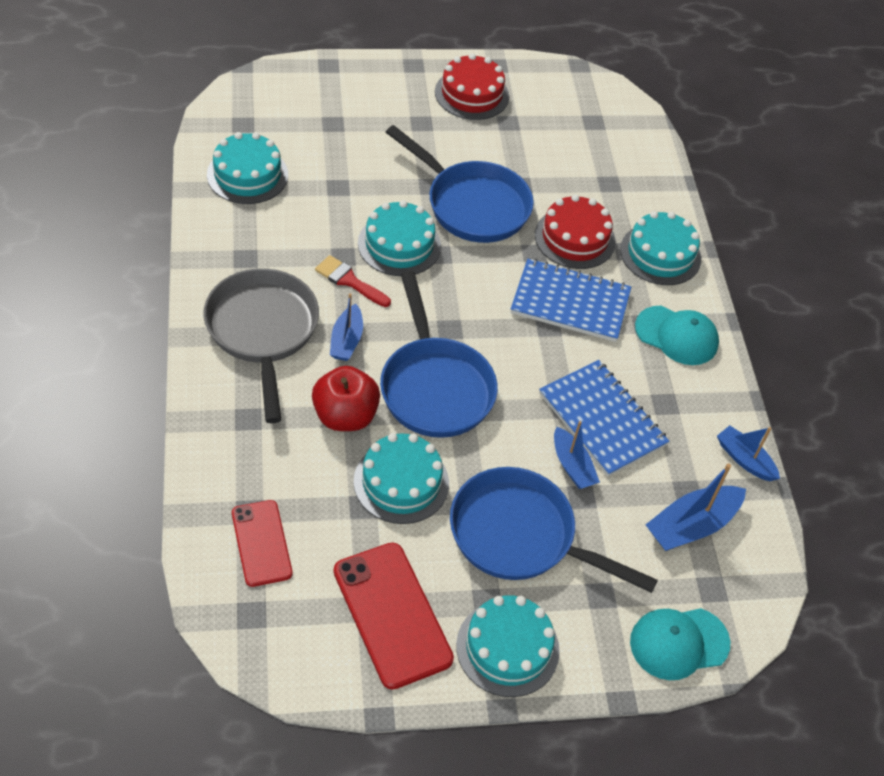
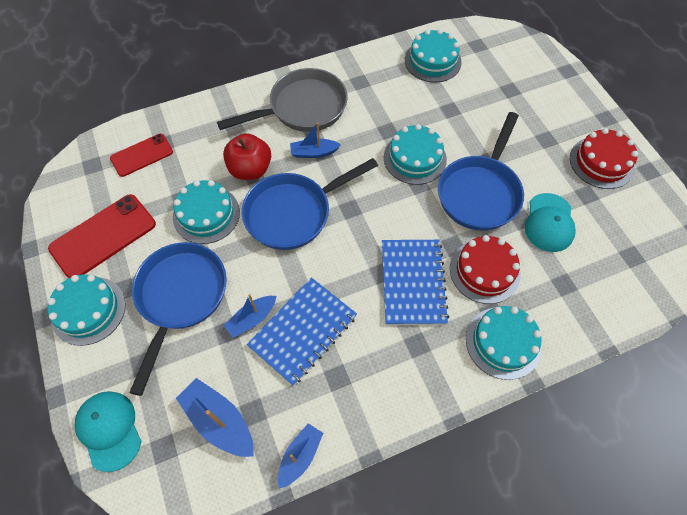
camera: 80 degrees right, 10 degrees up
red brush [315,255,391,307] -> none
turquoise cap [635,306,719,365] -> turquoise cap moved to [525,193,576,252]

